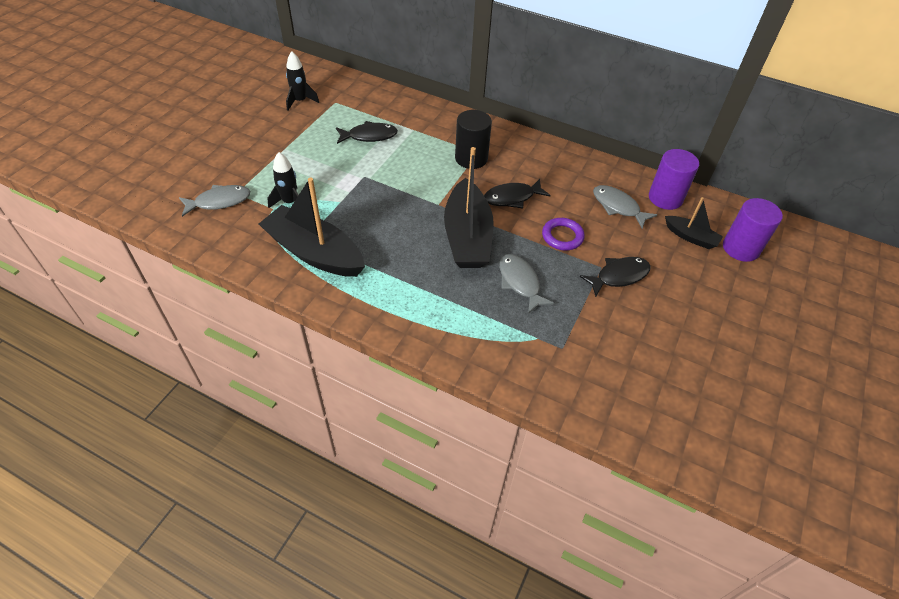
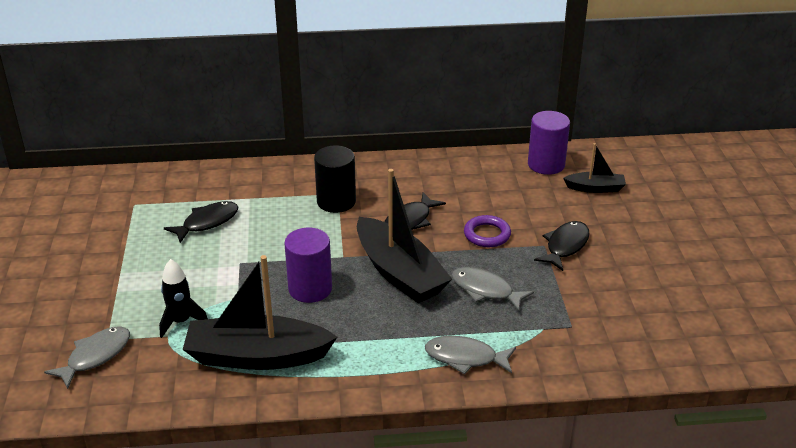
camera: 30 degrees left, 15 degrees down
black rocket [286,51,319,110] -> none
grey fish [593,185,657,228] -> grey fish moved to [425,336,516,374]
purple cylinder [723,198,783,262] -> purple cylinder moved to [284,228,332,303]

